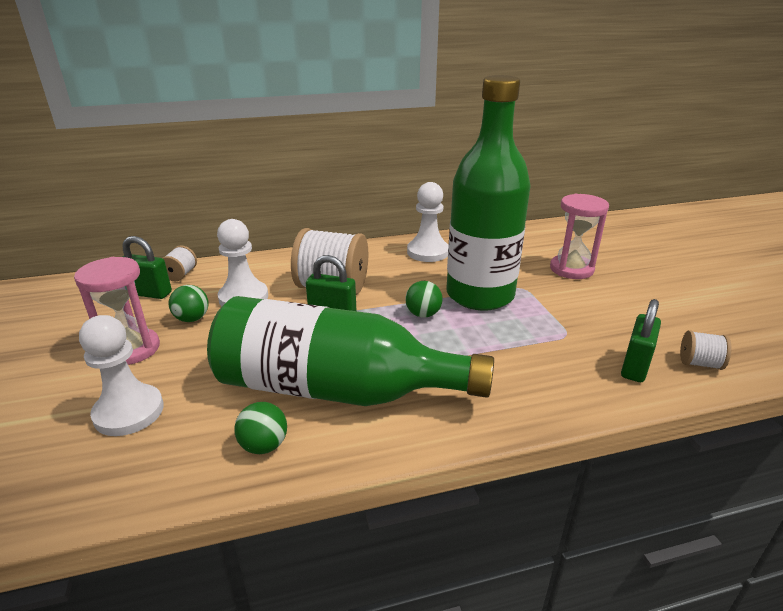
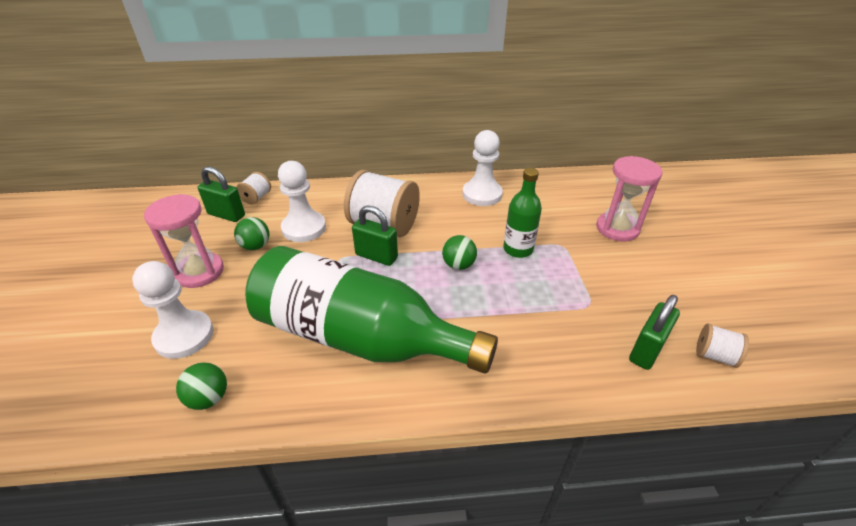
camera: 10 degrees right, 10 degrees up
green ball [234,402,287,454] -> green ball moved to [176,362,227,410]
green bottle [446,75,531,311] -> green bottle [504,168,542,258], size x0.46

